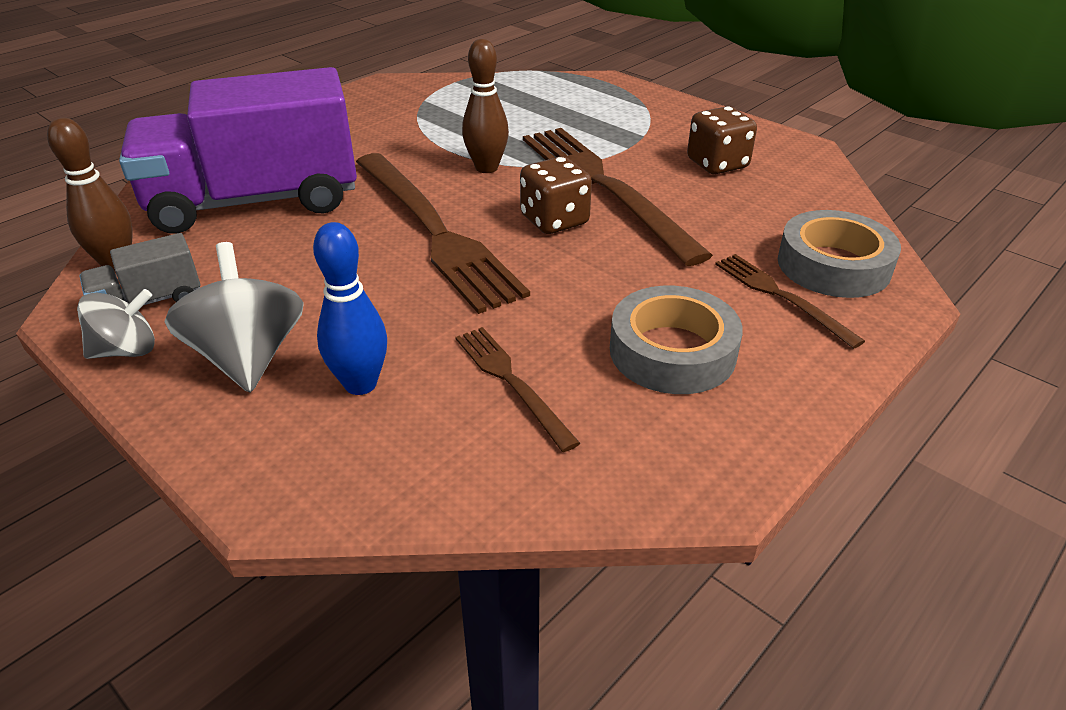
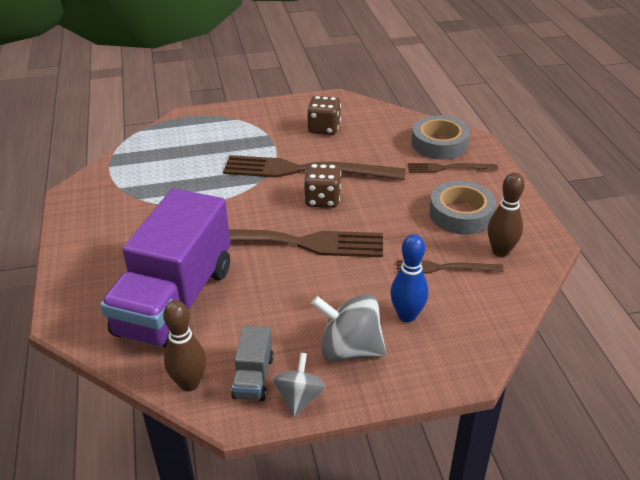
camera: 55 degrees left, 0 degrees up
brown bowling pin [462,39,509,173] -> brown bowling pin moved to [488,173,525,257]

